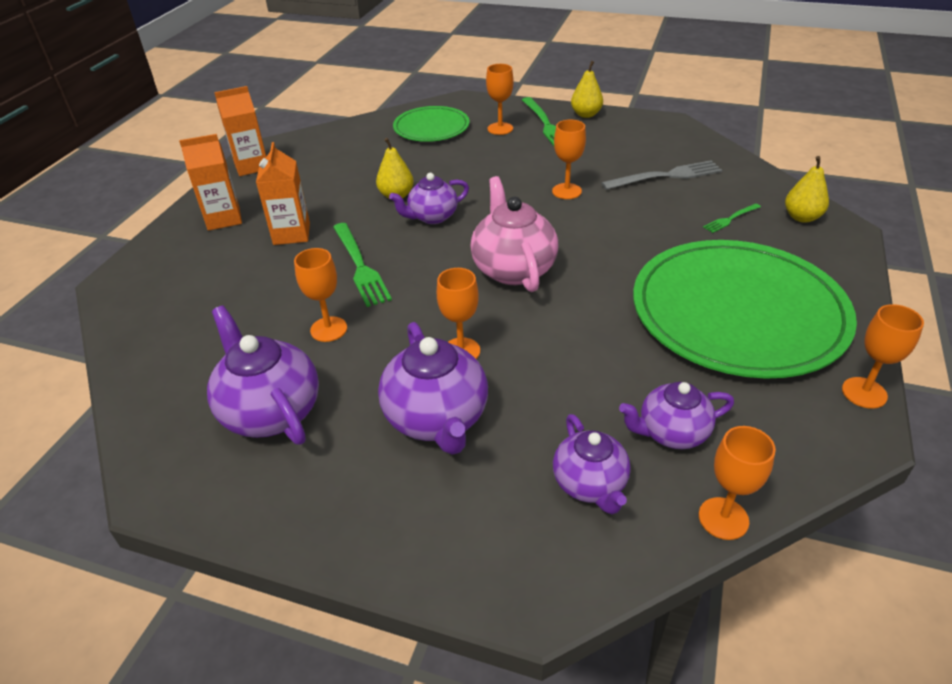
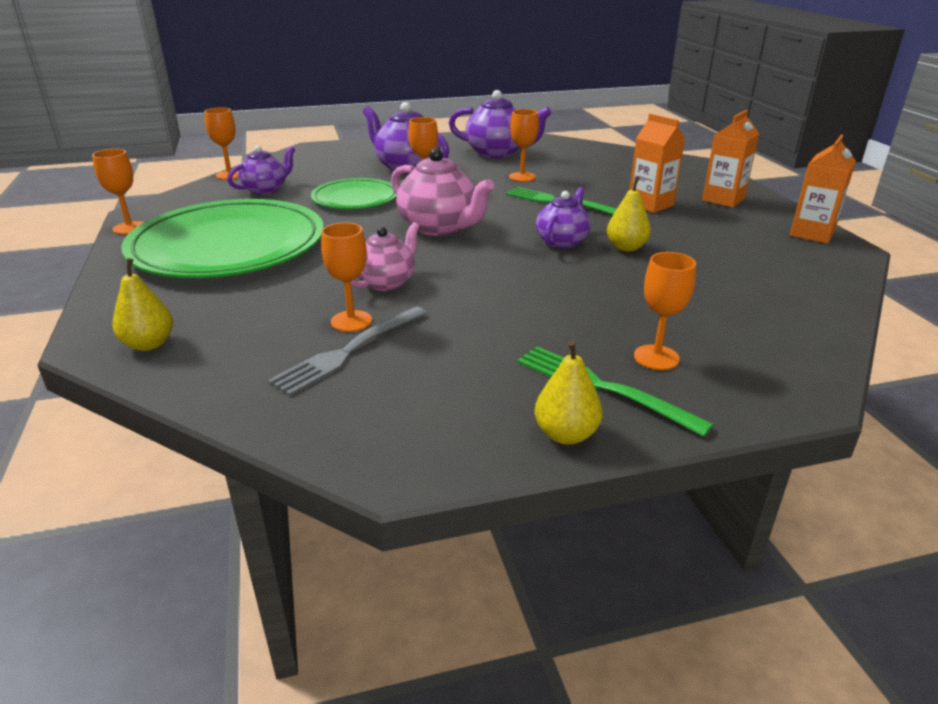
camera: 145 degrees right, 10 degrees down
green plate [393,106,469,142] -> green plate moved to [311,178,397,209]
orange goblet [552,120,586,199] -> orange goblet moved to [321,223,372,332]
purple teapot [553,414,631,514] -> none
green fork [703,203,761,233] -> none
none -> pink teapot [351,222,420,291]

